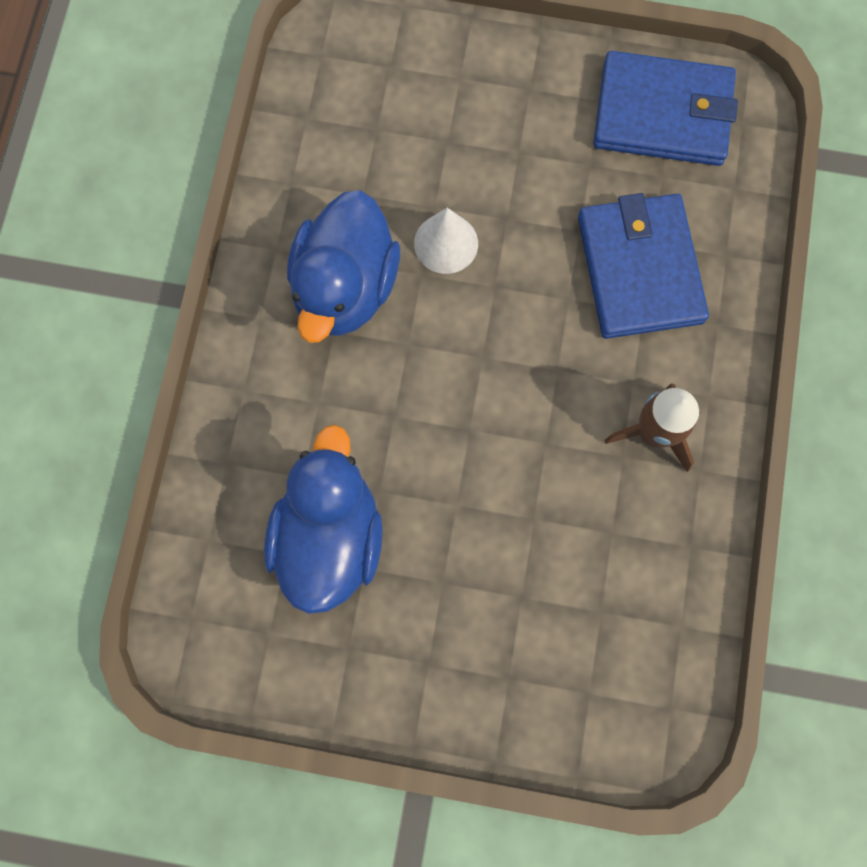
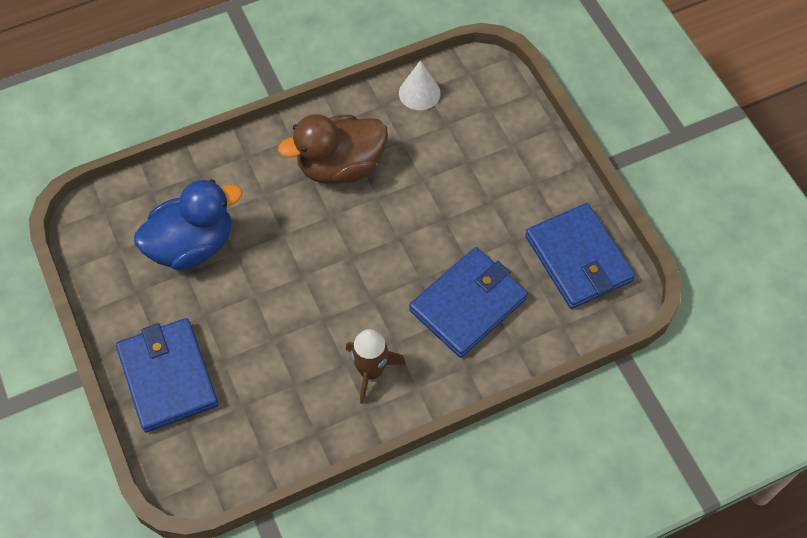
camera: 55 degrees right, 15 degrees down
blue duck [287,190,400,343] -> brown duck [278,114,388,184]
white cone [414,208,478,274] -> white cone moved to [399,60,441,110]
none -> blue wallet [116,318,218,432]

